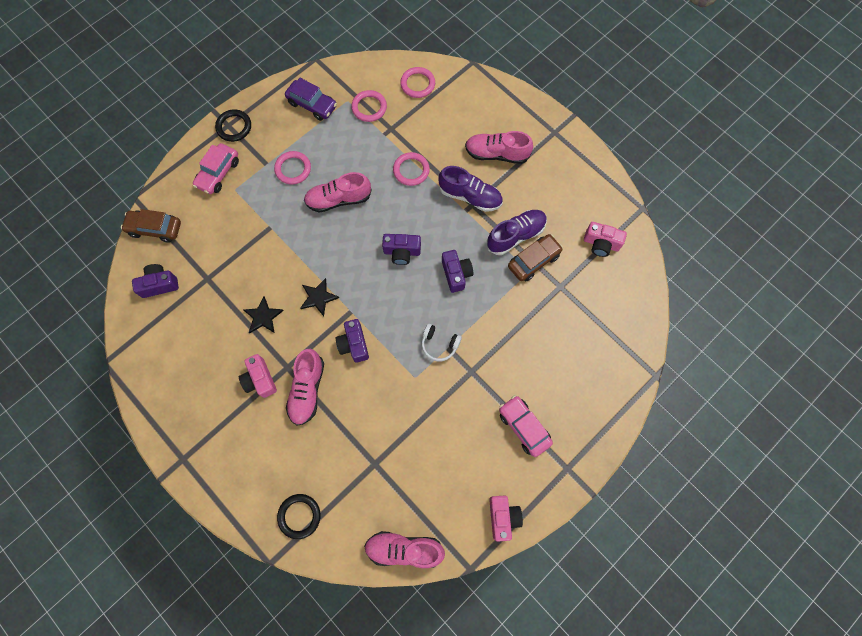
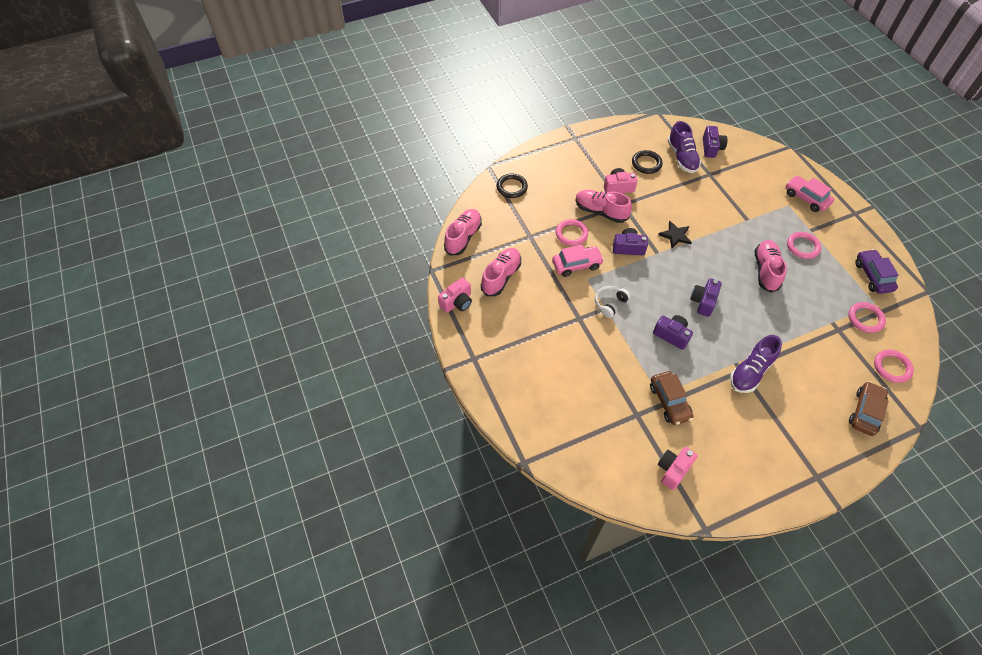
camera: 110 degrees right, 15 degrees down
brown car [121,209,181,243] -> brown car moved to [849,381,888,436]
black ring [215,109,251,142] -> black ring moved to [632,150,662,174]
black star [244,296,284,333] -> none
purple car [285,78,337,121] -> purple car turned 120 degrees clockwise [855,249,899,294]
pink ring [393,152,430,186] -> pink ring moved to [556,219,588,246]
purple camera [442,250,474,293] -> purple camera turned 150 degrees counterclockwise [653,315,693,350]
pink shoe [465,131,533,164] -> pink shoe moved to [481,248,521,296]
purple shoe [487,210,547,255] -> purple shoe moved to [667,121,701,173]
pink camera [489,495,523,542] -> pink camera turned 60 degrees counterclockwise [438,277,472,313]
pink car [499,395,553,457] -> pink car moved to [552,245,604,277]

